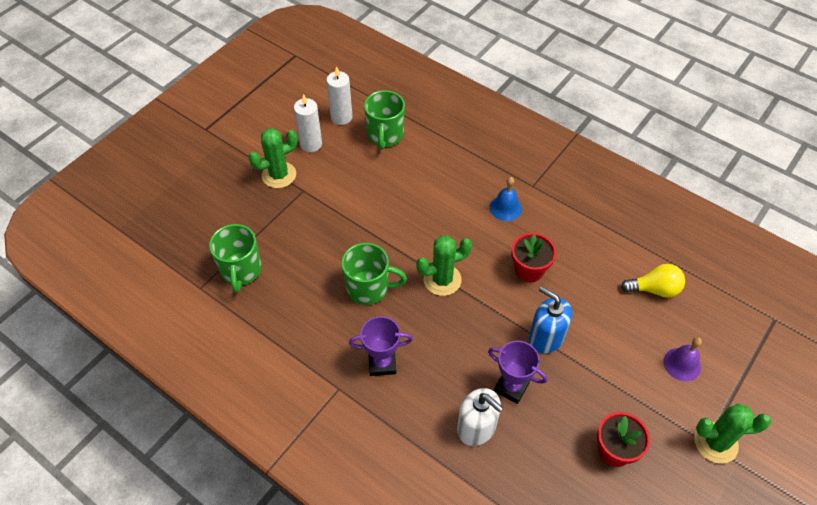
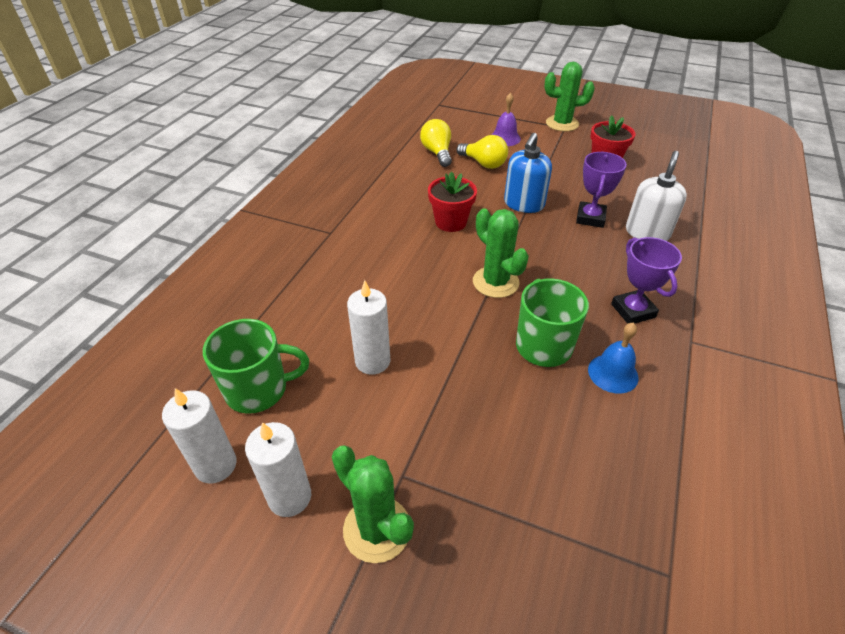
camera: 105 degrees left, 10 degrees down
green mug [209,224,262,293] -> none
blue bell [490,177,522,221] -> blue bell moved to [588,323,638,394]
green cactus [694,403,771,464] -> green cactus turned 75 degrees counterclockwise [544,62,595,132]
none -> white candle [347,280,390,375]
none -> yellow light bulb [456,135,508,169]

